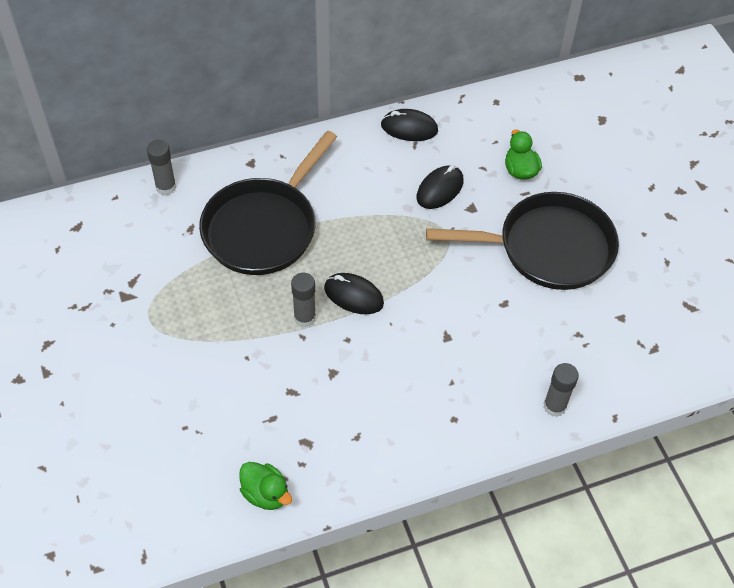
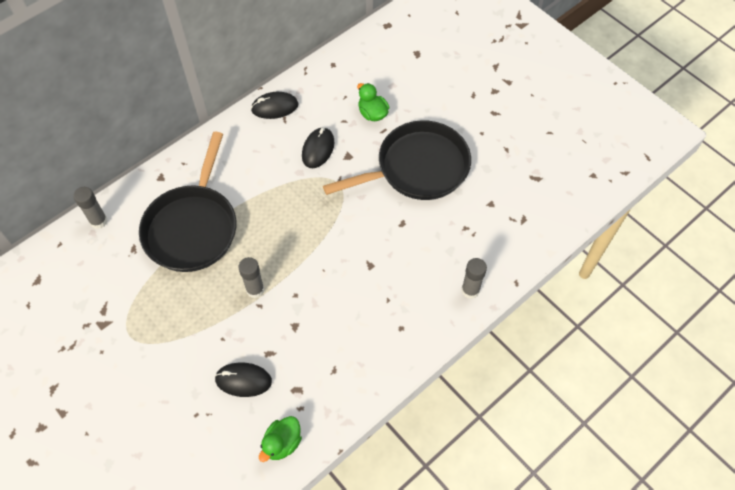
camera: 20 degrees left, 5 degrees up
green duck [239,462,292,510] -> green duck turned 105 degrees clockwise [259,416,302,462]
black mouse [324,273,384,314] -> black mouse moved to [214,363,272,397]

